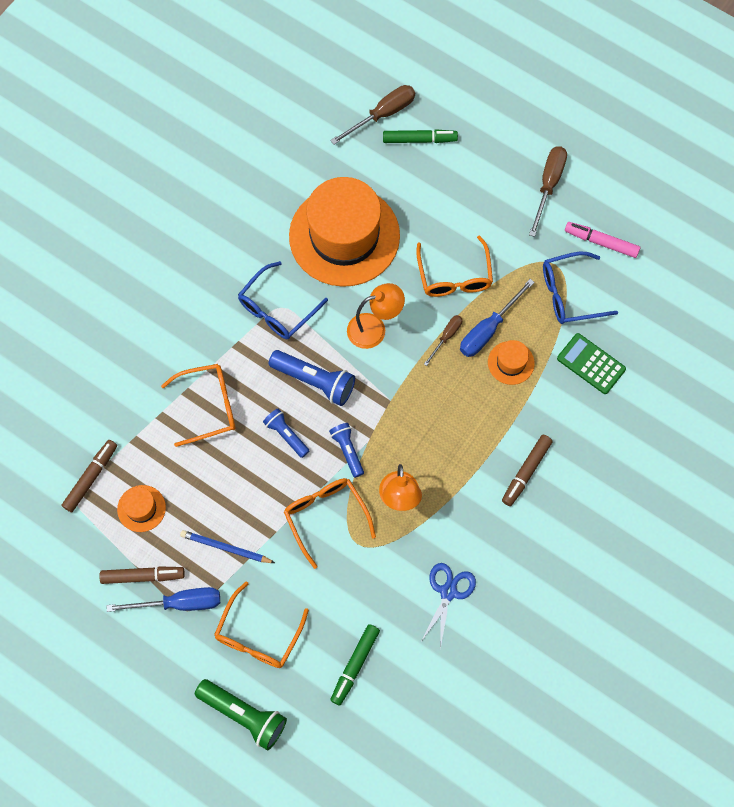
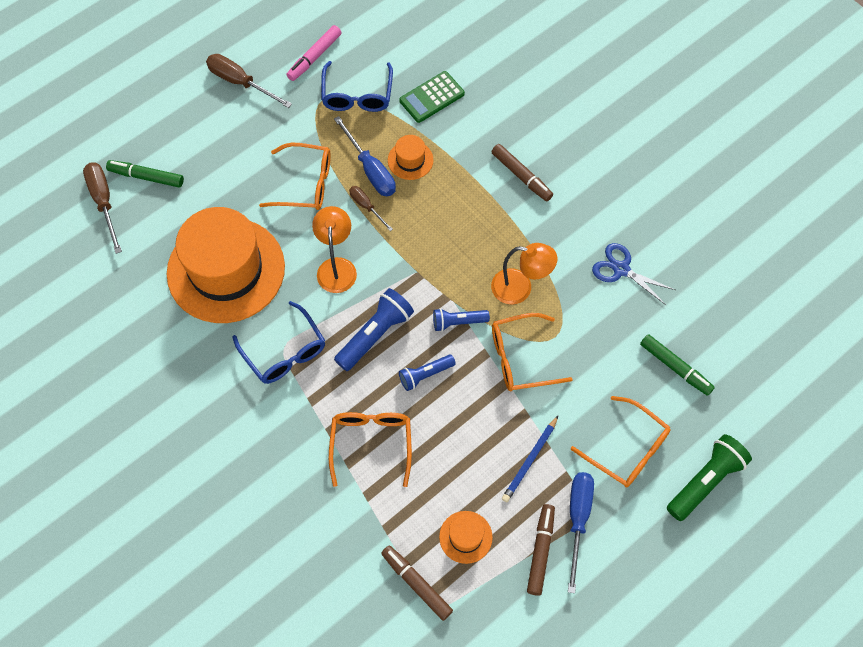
camera: 75 degrees left, 5 degrees down
green marker [383,129,458,143] -> green marker turned 90 degrees counterclockwise [106,160,184,187]

